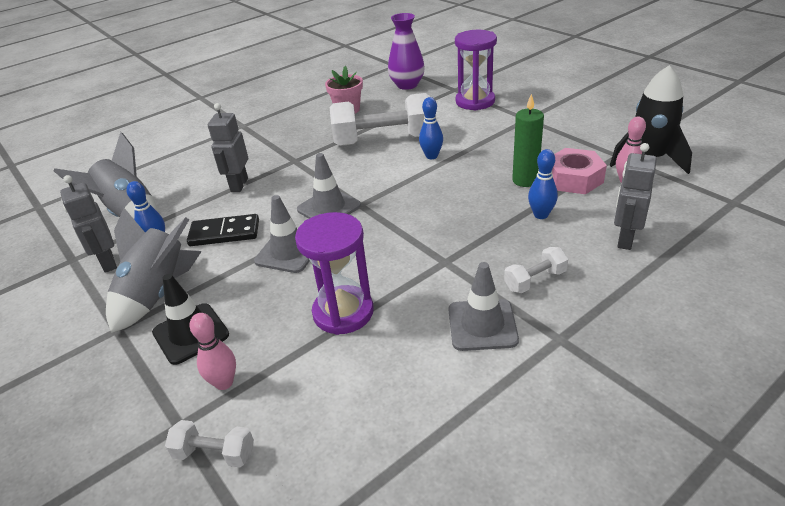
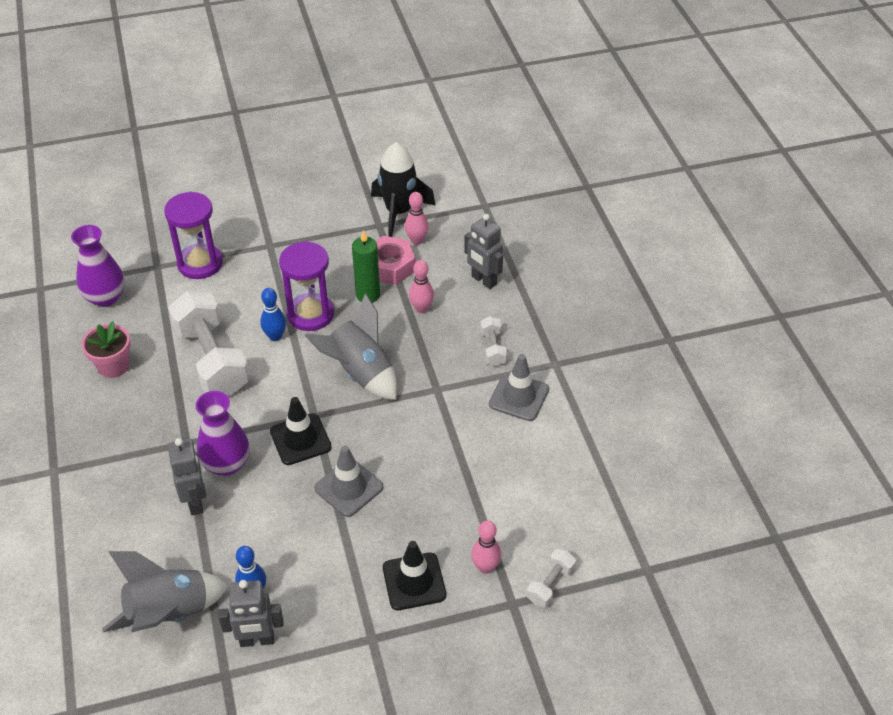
camera: 70 degrees left, 10 degrees up
grey rocket [106,208,202,333] -> grey rocket moved to [304,293,397,400]
black domino [187,214,259,246] -> none
grey robot [208,103,248,192] -> grey robot turned 135 degrees counterclockwise [168,438,206,515]
purple hourglass [295,212,374,335] -> purple hourglass moved to [279,241,334,331]
grey traffic cone [297,153,361,219] -> black traffic cone [270,397,332,465]
white dumbbell [330,93,430,146] -> white dumbbell turned 45 degrees counterclockwise [168,291,250,396]
blue bowling pin [528,149,558,219] -> pink bowling pin [409,260,434,313]
none -> purple vase [195,391,250,476]

